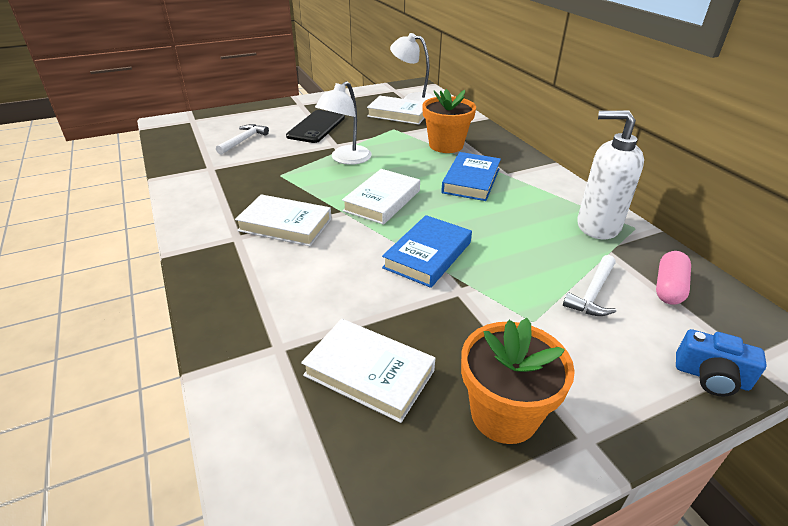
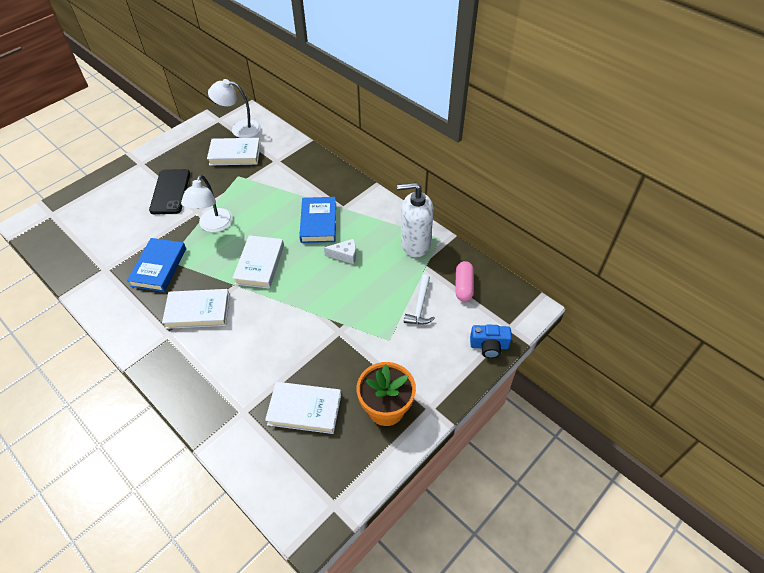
camera: 20 degrees left, 15 degrees up
white hammer [216,124,269,155] -> none
blue book [382,215,472,288] -> blue book moved to [127,238,186,292]
orange flower pot [422,89,476,153] -> none
none -> white cheese [324,239,356,264]

